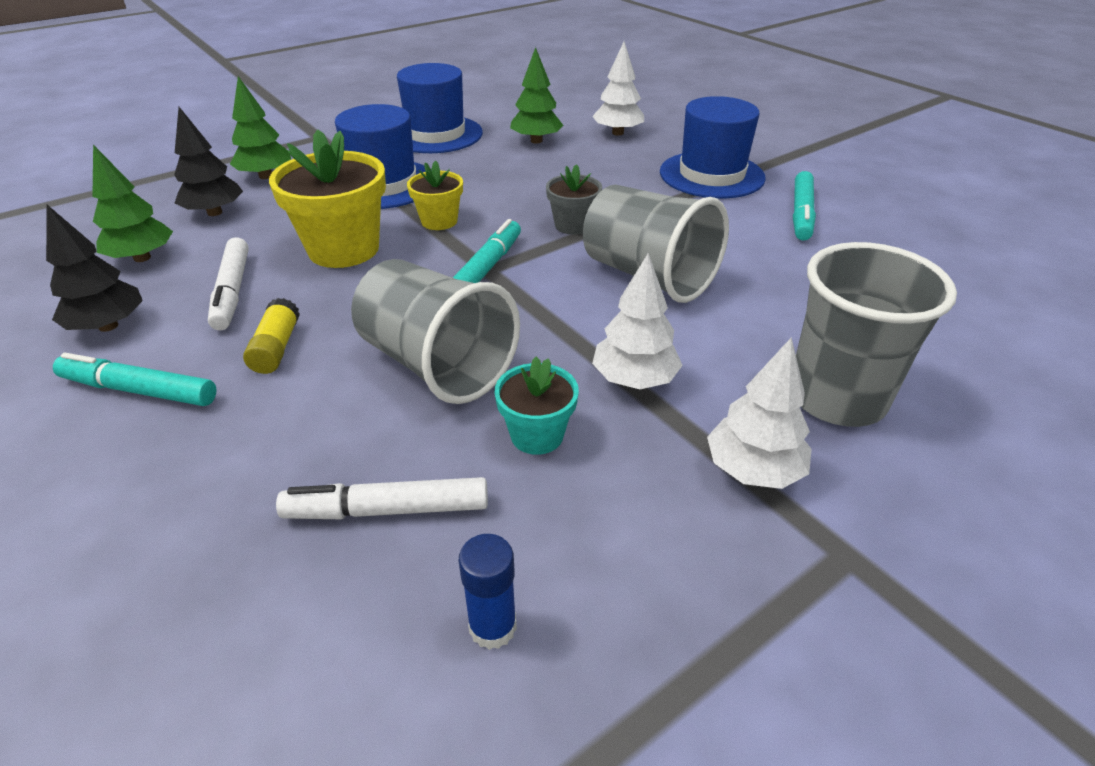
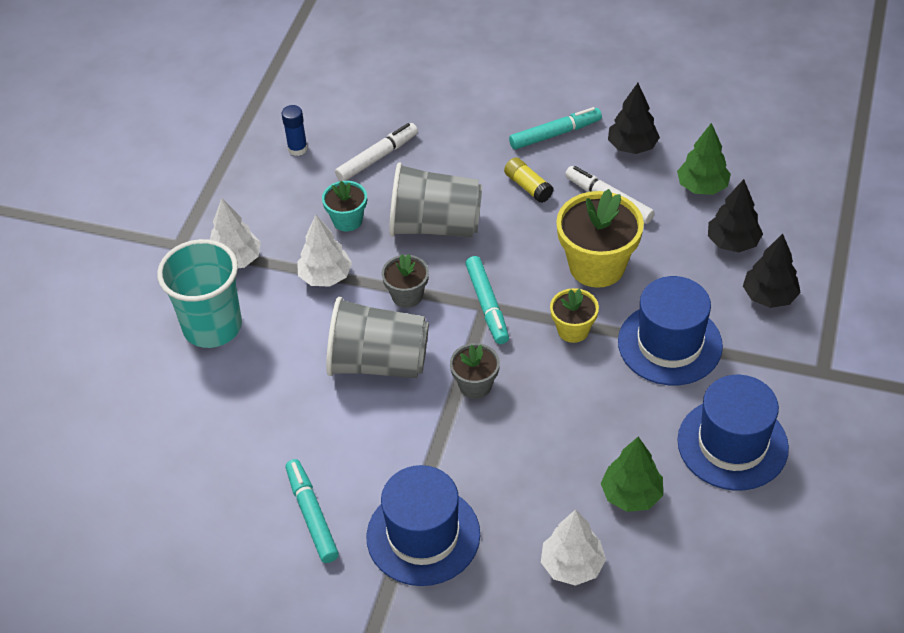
camera: 145 degrees right, 10 degrees up
green tree [230,76,291,179] -> black tree [743,234,801,308]
grey cup [796,242,957,427] -> turquoise cup [157,239,242,348]
none -> grey flower pot [381,254,429,308]

